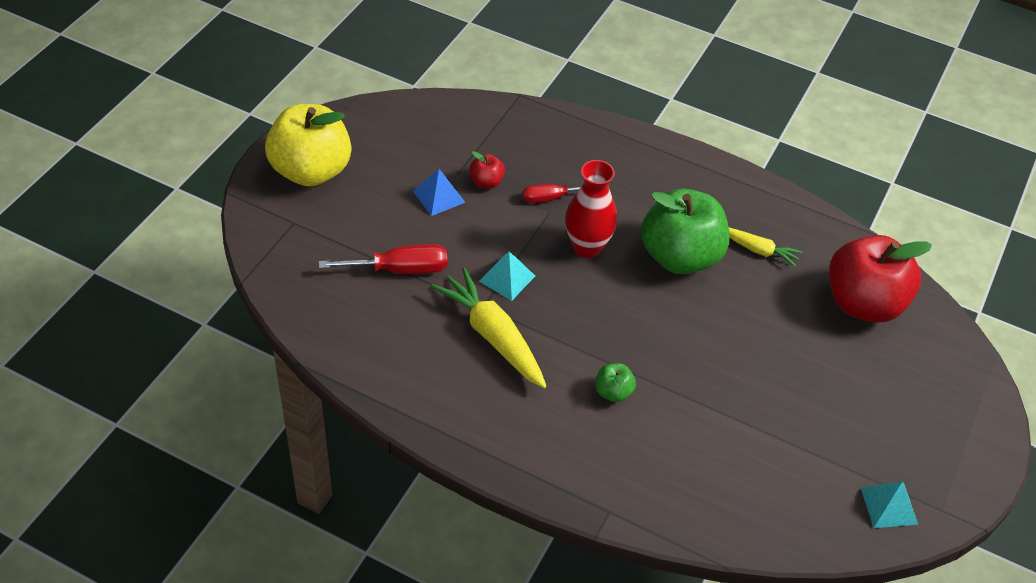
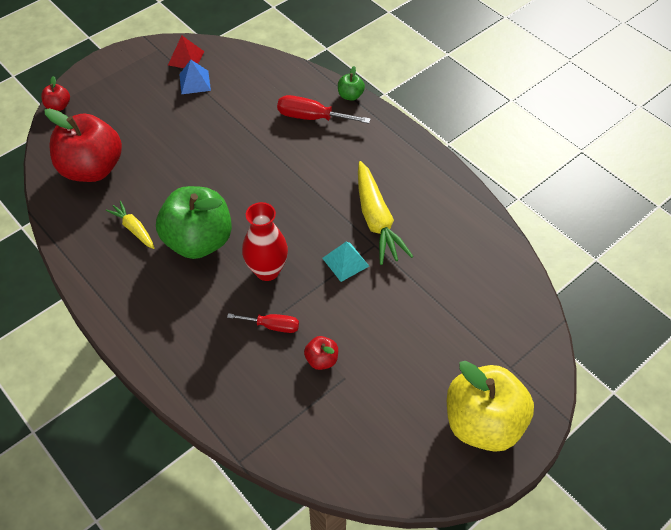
camera: 155 degrees left, 5 degrees up
red screwdriver [319,244,447,274] -> red screwdriver moved to [277,95,371,124]
blue pyramid [413,169,465,216] -> blue pyramid moved to [179,60,211,94]
green apple [596,363,636,402] -> green apple moved to [338,66,365,101]
turquoise pyramid [861,481,918,528] -> red pyramid [168,36,204,68]
none -> red apple [41,76,70,111]

